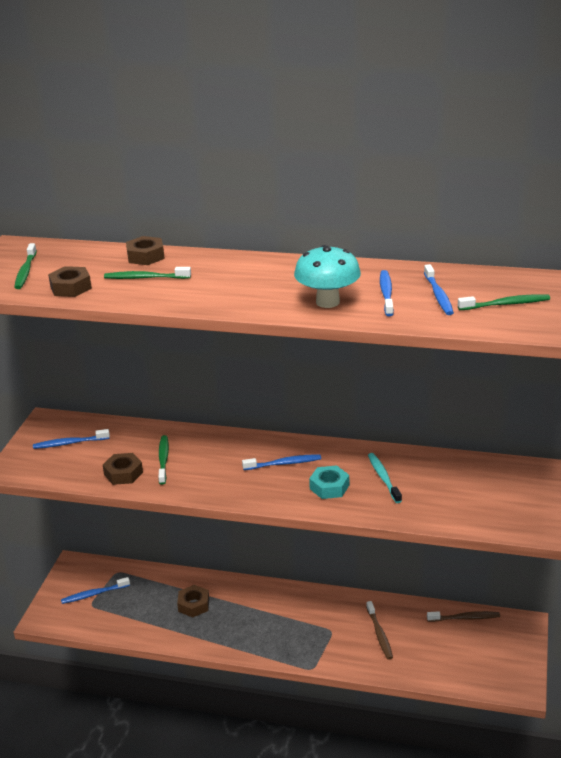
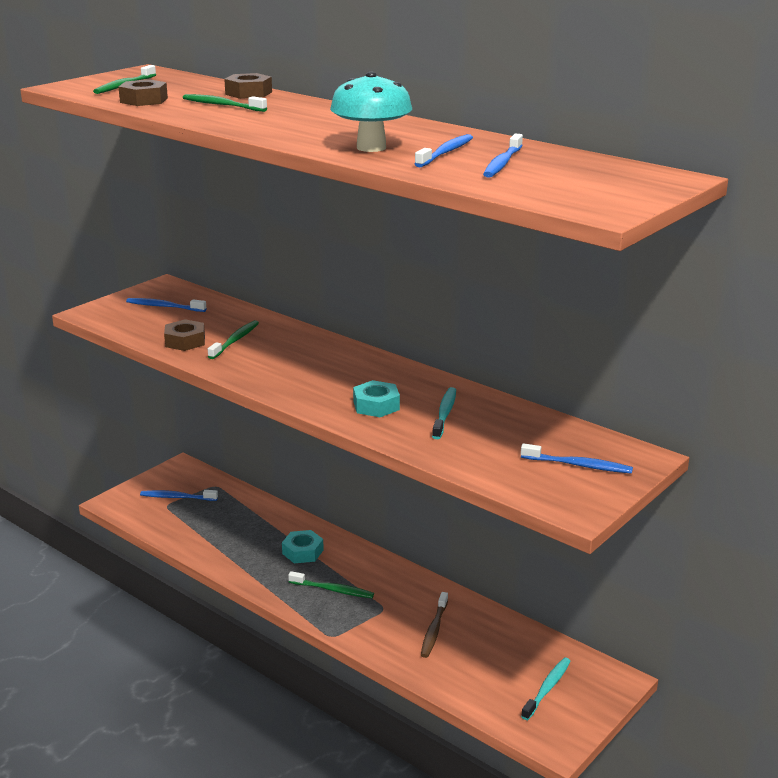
camera: 25 degrees right, 5 degrees down
brown nut [177,585,209,617] -> none
blue toothbrush [242,454,321,470] -> blue toothbrush moved to [521,443,633,474]
brown toothbrush [427,611,500,622] -> none
green toothbrush [458,294,550,310] -> green toothbrush moved to [288,571,374,598]
none -> turquoise nut [282,530,324,563]
none -> turquoise toothbrush [521,658,571,720]

